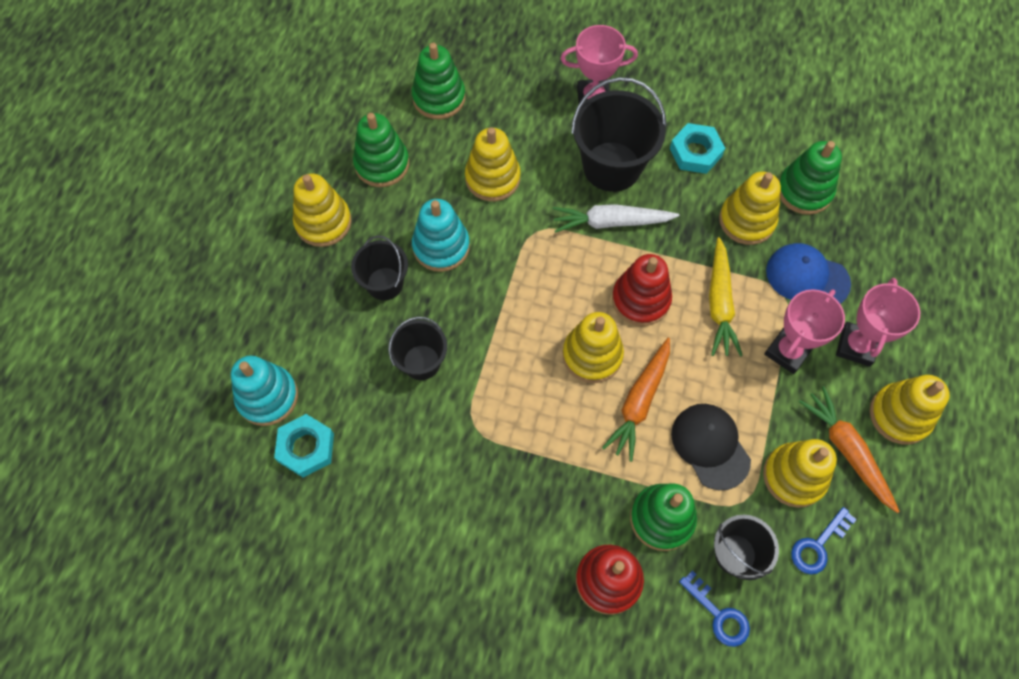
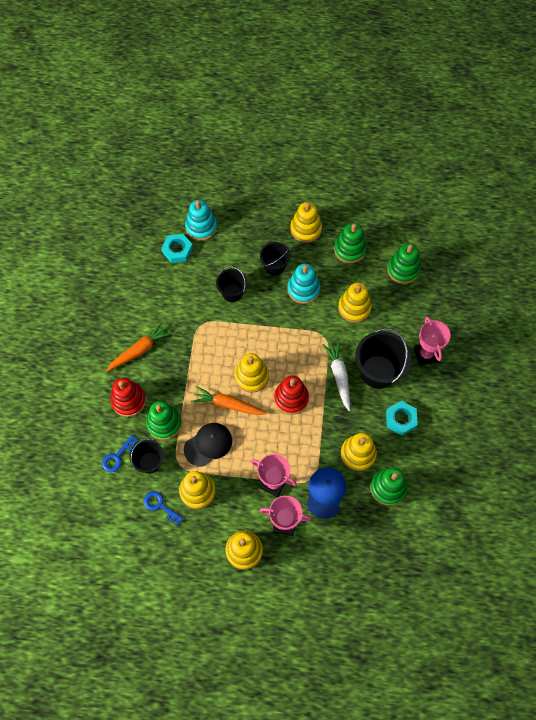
camera: 80 degrees right, 0 degrees up
yellow carrot [709,237,743,357] -> none
orange carrot [799,386,900,513] -> orange carrot moved to [106,322,172,371]

